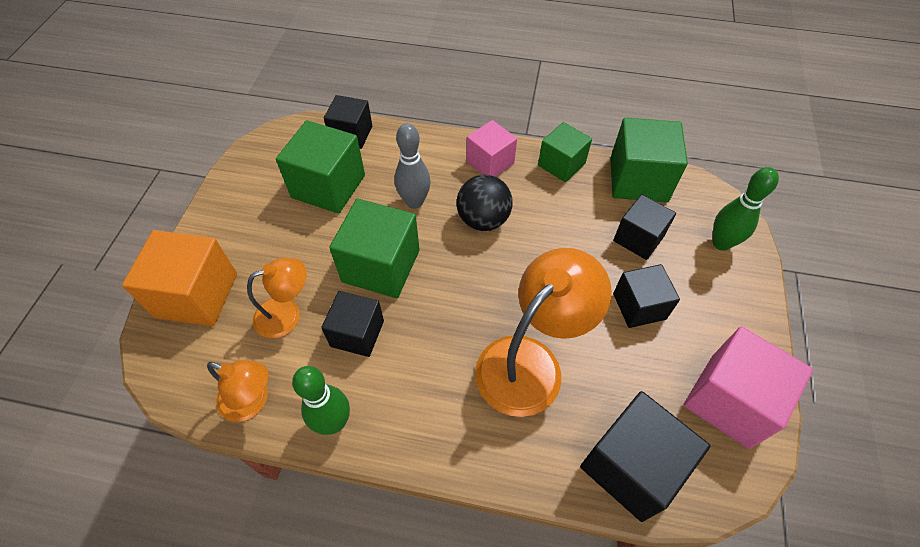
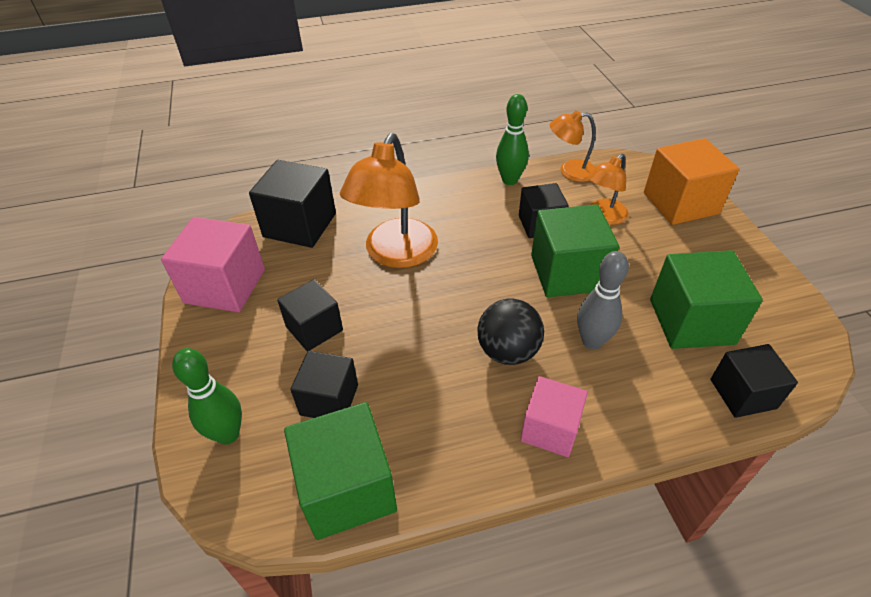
camera: 155 degrees right, 10 degrees down
green cube [538,122,592,182] -> none

